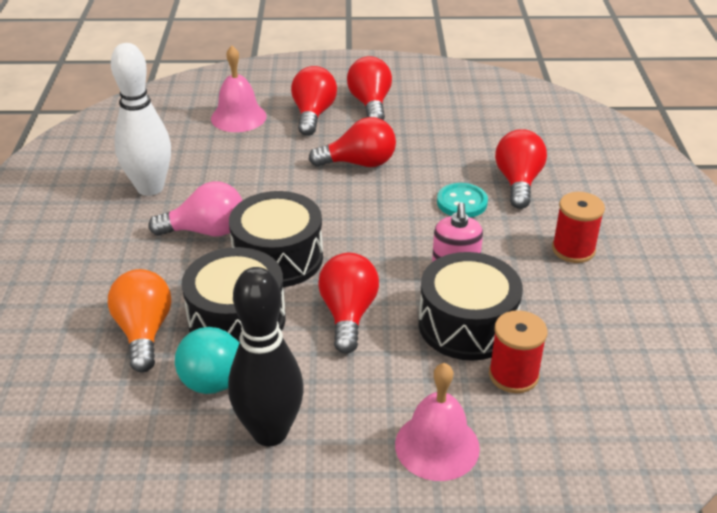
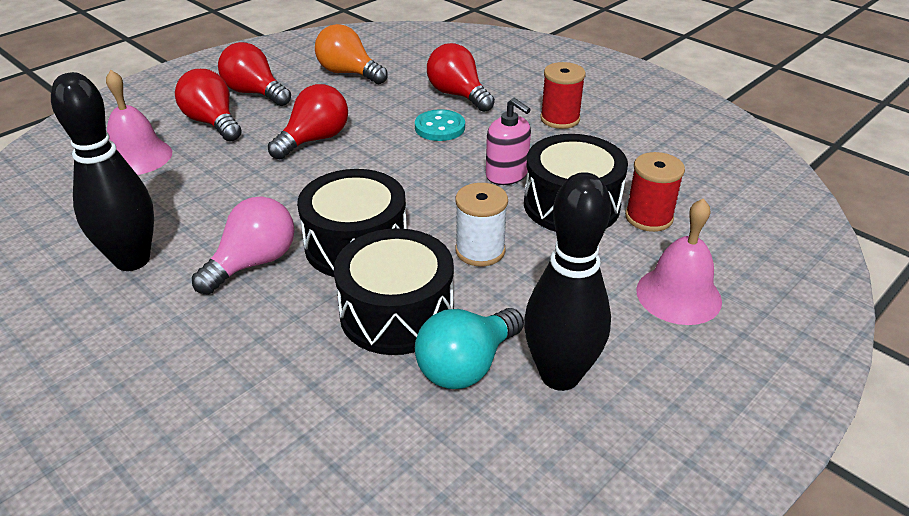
camera: 45 degrees left, 0 degrees up
orange light bulb [108,269,171,372] -> orange light bulb moved to [315,24,388,84]
white bowling pin [111,43,171,196] -> black bowling pin [51,72,154,271]
red light bulb [318,253,379,354] -> white spool [455,183,508,266]

